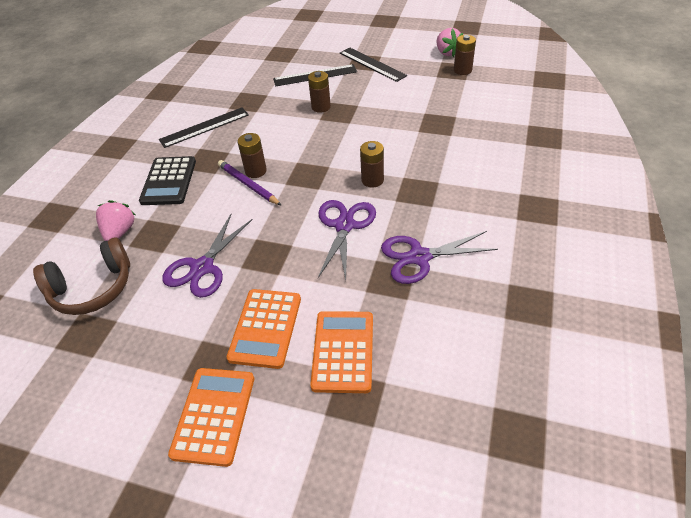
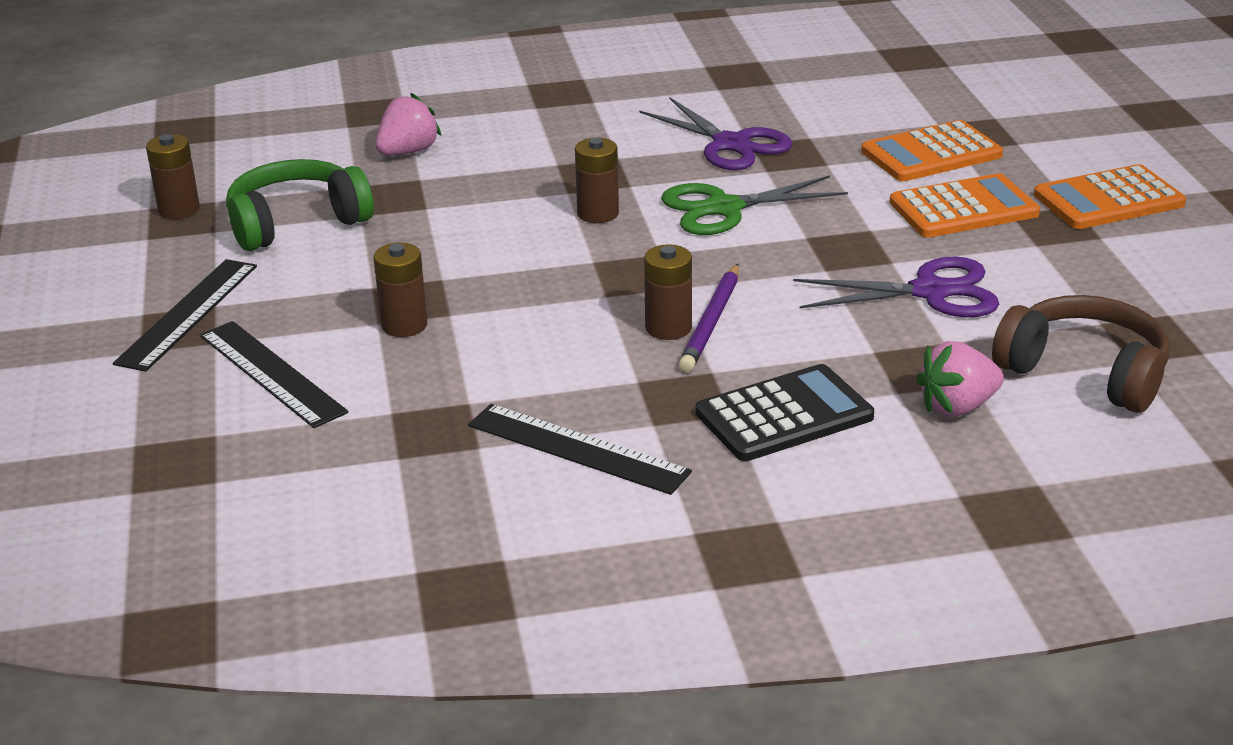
camera: 120 degrees left, 15 degrees down
purple scissors [318,200,376,280] -> green scissors [661,175,848,235]
pink strawberry [437,28,463,57] -> pink strawberry moved to [376,93,441,155]
none -> green headphones [226,159,374,251]

